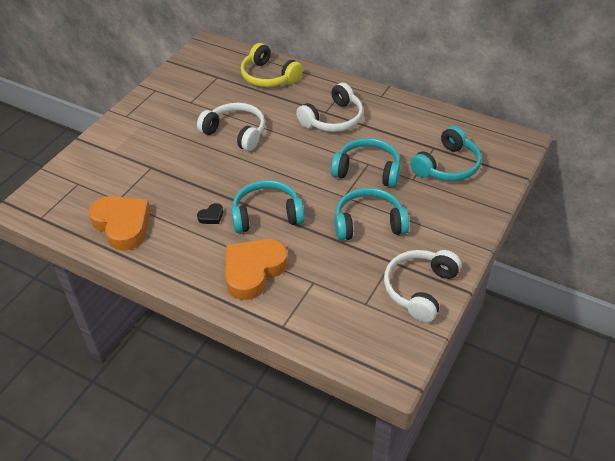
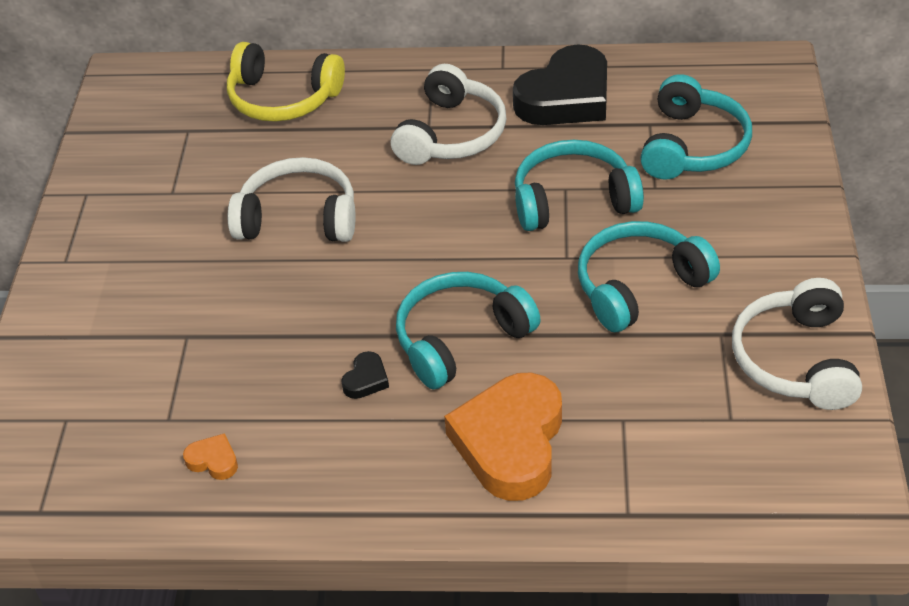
camera: 25 degrees left, 0 degrees up
orange heart [88,196,150,251] -> orange heart [183,433,238,480], size x0.41
none -> black heart [513,44,607,125]

